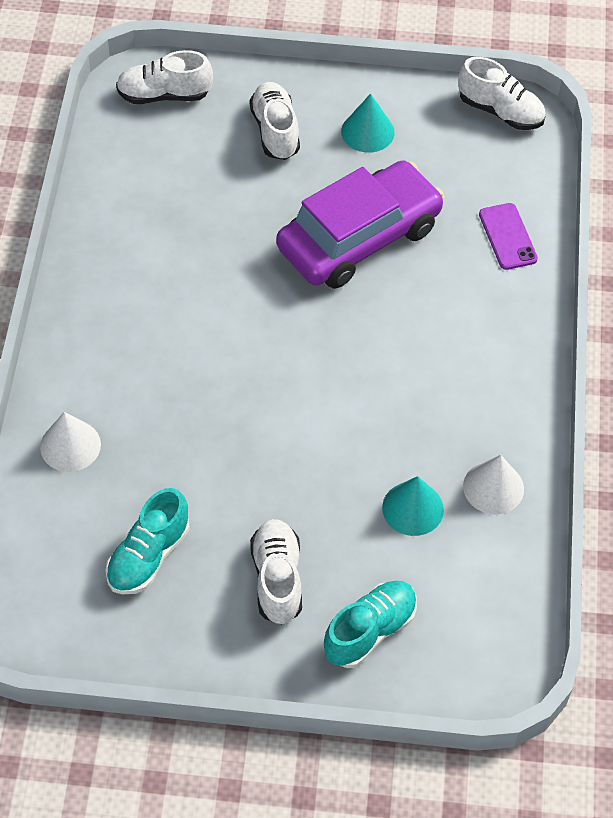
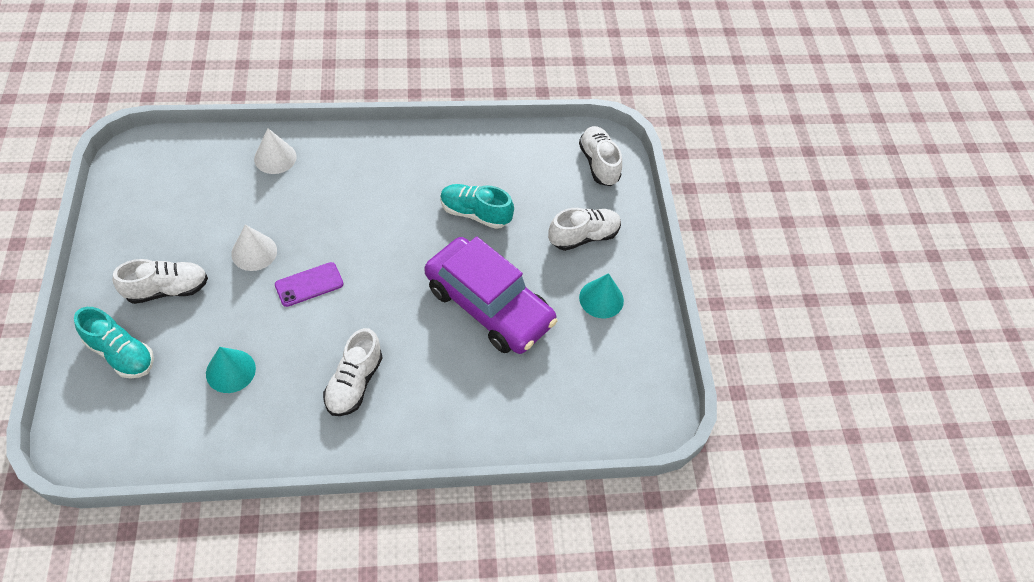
camera: 75 degrees right, 0 degrees up
turquoise shoe [105,488,190,594] -> turquoise shoe moved to [440,184,514,229]
white shoe [458,57,546,130] -> white shoe moved to [323,328,382,416]
white cone [463,455,524,515] -> white cone moved to [231,225,277,271]
purple phone [479,203,538,270] -> purple phone moved to [275,262,343,307]

